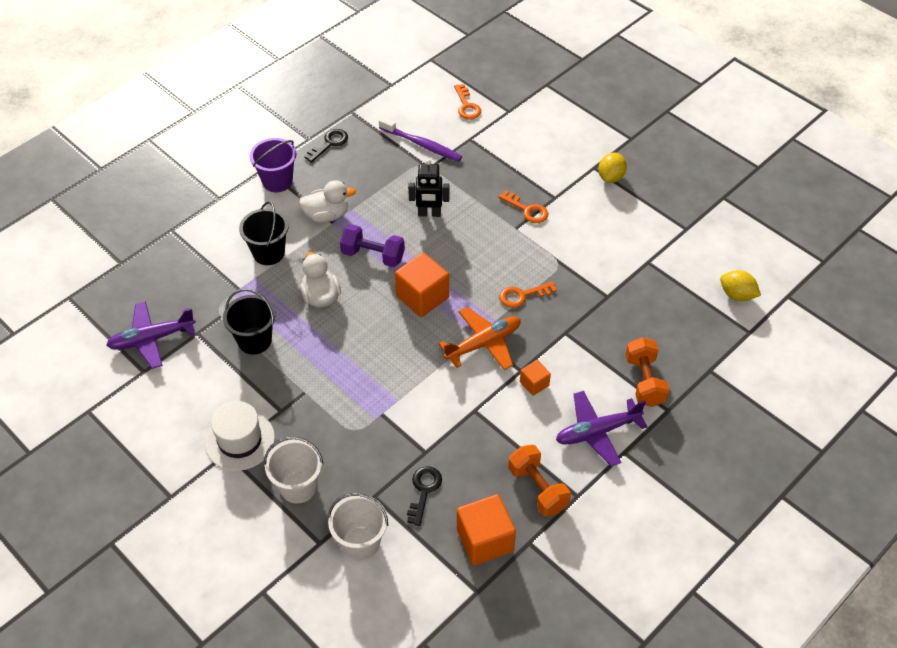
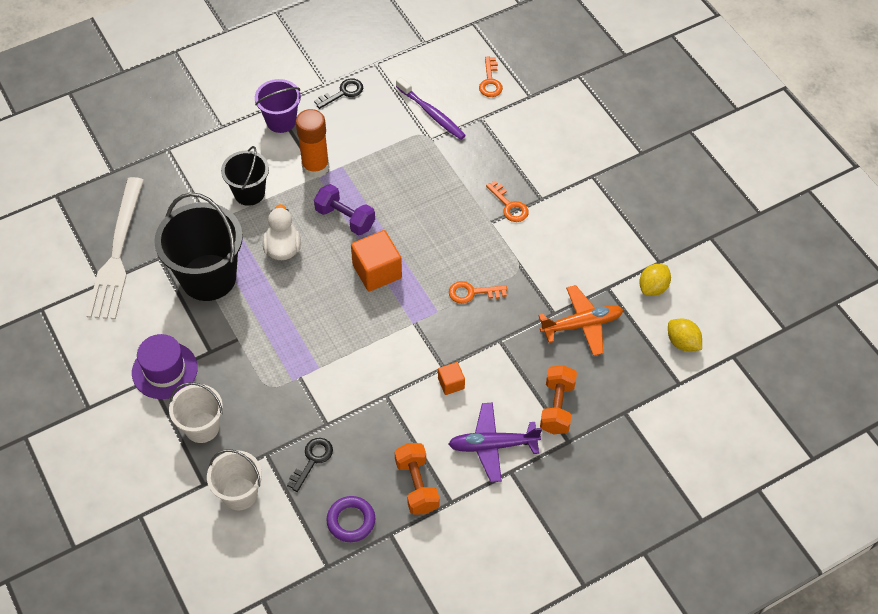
camera: 15 degrees right, 5 degrees up
purple plane [106,301,196,369] -> white fork [86,177,144,320]
white hat [205,401,275,471] -> purple hat [132,334,198,399]
black bucket [223,289,275,355] -> black bucket [154,192,243,301], size x1.72
white duck [298,180,356,223] -> orange glue stick [296,109,329,178]
black robot [408,159,449,217] -> none
orange plane [439,307,521,370] -> orange plane moved to [538,285,623,356]
orange cube [457,494,516,566] -> purple ring [326,496,375,542]
yellow lemon [598,153,627,183] -> yellow lemon moved to [639,264,671,296]

